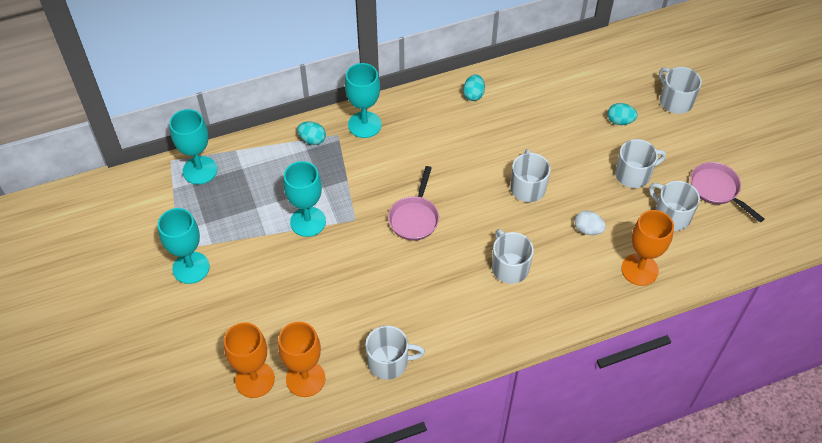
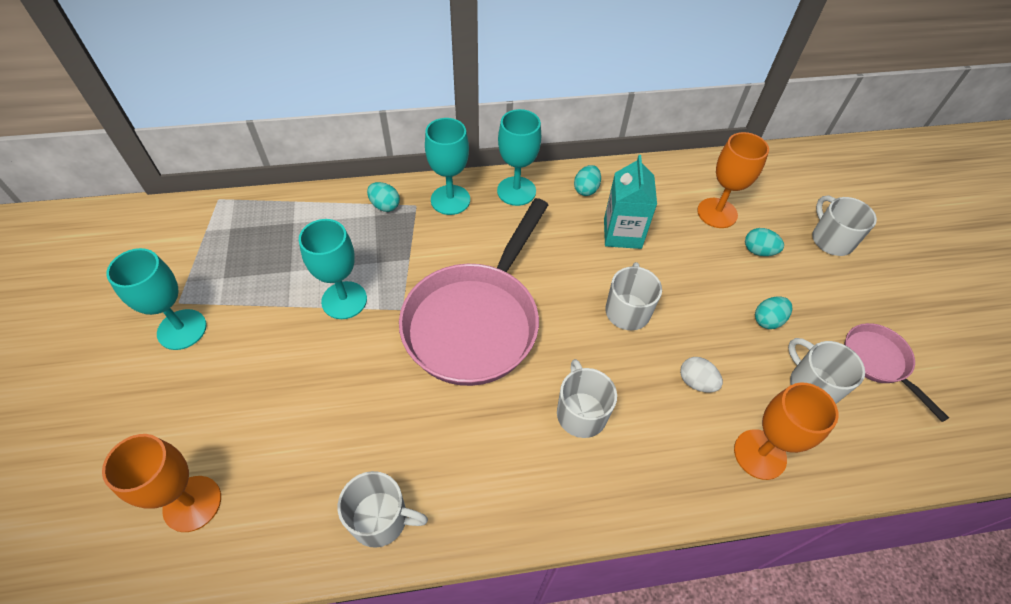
camera: 10 degrees right, 0 degrees up
turquoise goblet [169,109,217,185] -> turquoise goblet moved to [497,109,541,206]
orange goblet [278,322,325,397] -> orange goblet moved to [697,132,769,228]
pink pan [388,166,439,241] -> pink pan [399,198,548,386], size x2.07
white mug [615,139,666,188] -> turquoise egg [755,296,792,329]
none -> turquoise carton [604,155,657,249]

